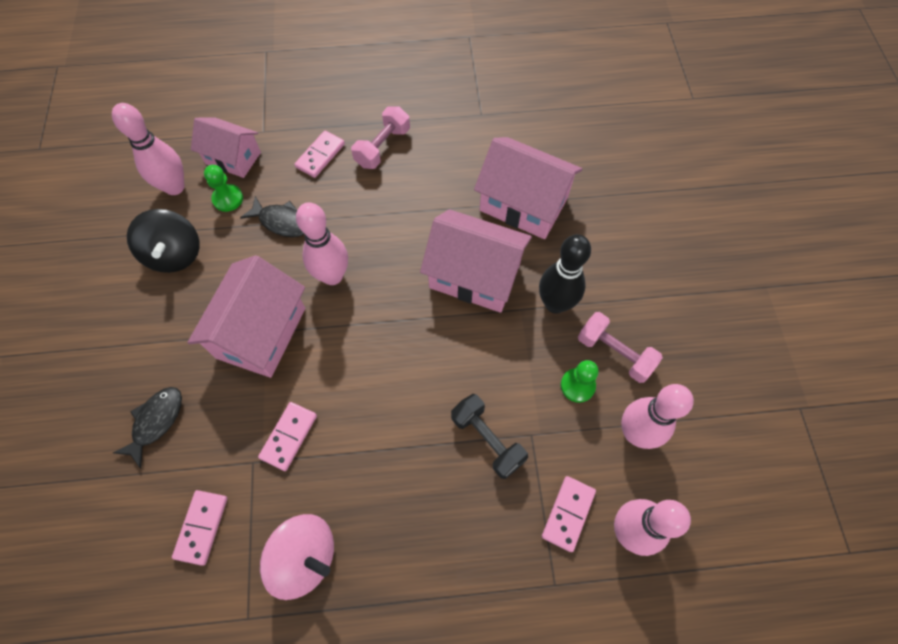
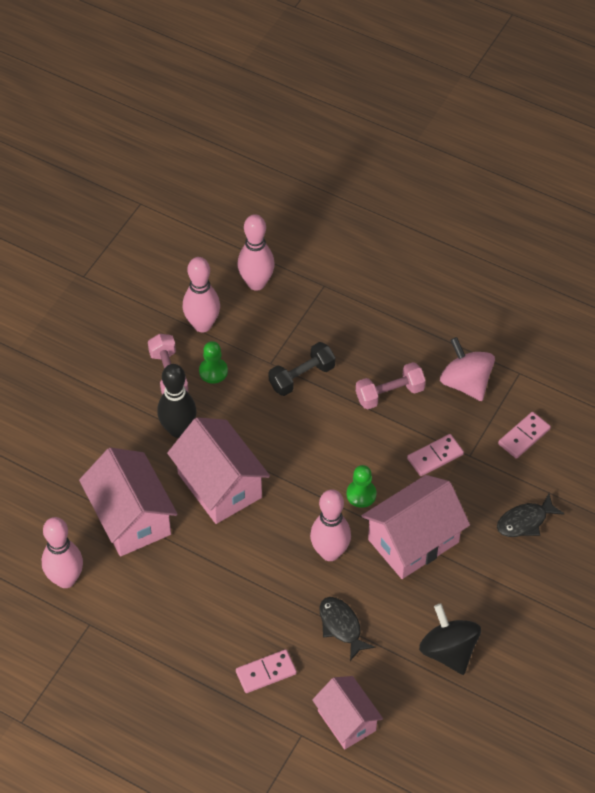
camera: 145 degrees left, 10 degrees down
pink bowling pin [112,103,184,195] -> pink bowling pin moved to [42,517,83,588]
black spinning top [127,209,200,273] -> black spinning top turned 45 degrees counterclockwise [419,603,481,675]
green pawn [204,165,243,212] -> green pawn moved to [347,465,377,508]
pink dumbbell [351,106,410,169] -> pink dumbbell moved to [356,362,426,409]
black dumbbell [451,394,528,479] -> black dumbbell turned 60 degrees clockwise [269,342,335,396]
pink domino [542,476,596,552] -> none

